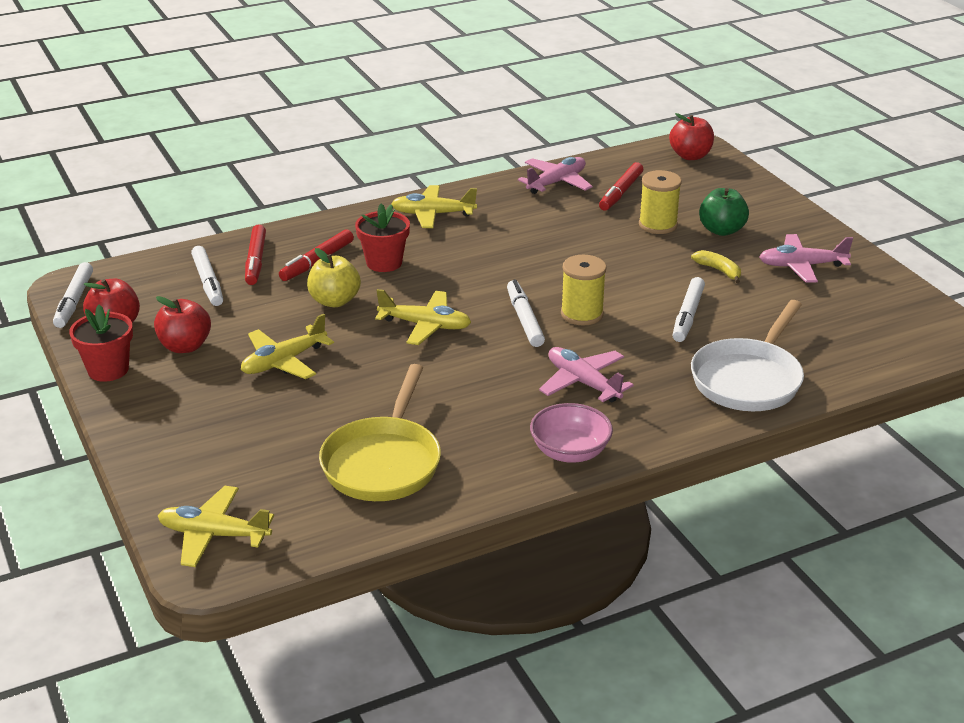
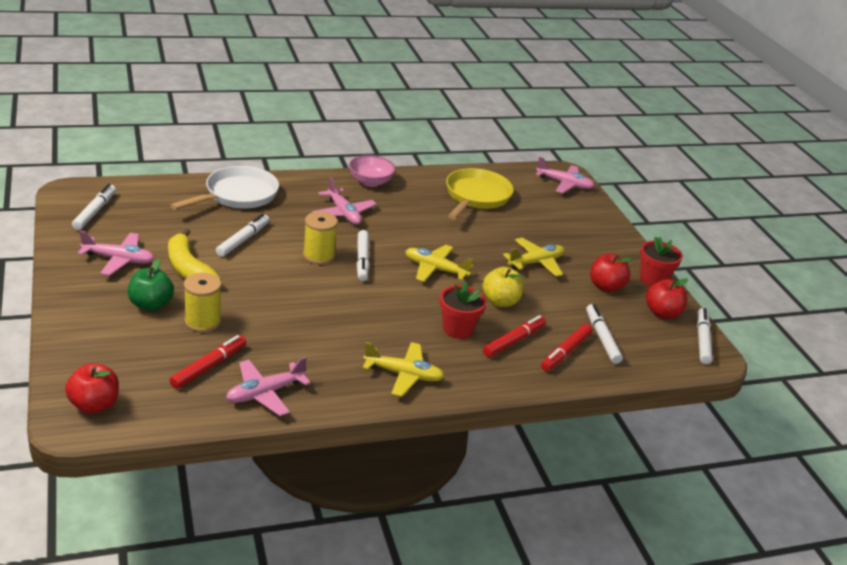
camera: 175 degrees left, 0 degrees up
yellow plane [158,486,274,567] -> pink plane [536,157,595,193]
red marker [245,224,266,285] -> red marker turned 150 degrees counterclockwise [541,324,592,371]
yellow banana [691,250,741,283] -> yellow banana [168,228,221,280], size x1.86
none -> white marker [72,184,116,230]

